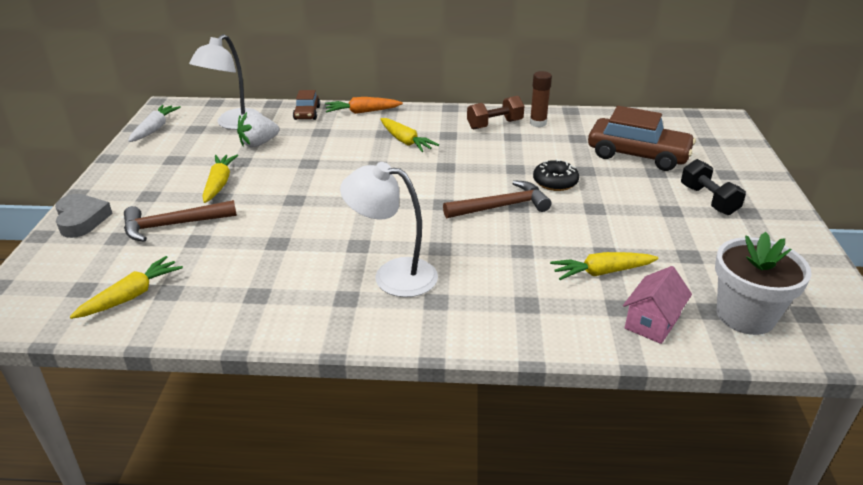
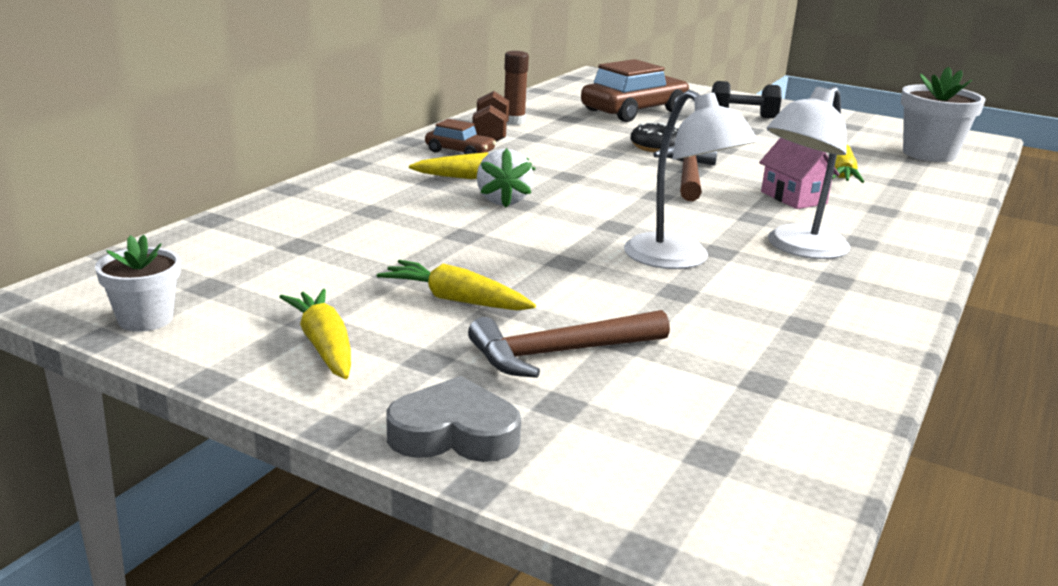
camera: 65 degrees left, 10 degrees down
yellow carrot [70,256,183,319] -> yellow carrot moved to [279,289,351,379]
brown hammer [124,200,237,242] -> brown hammer turned 60 degrees clockwise [468,310,670,378]
white carrot [128,105,181,142] -> white flower pot [95,235,181,332]
white lamp [189,34,262,130] -> white lamp moved to [624,90,758,269]
white strawberry [237,111,279,147] -> white strawberry moved to [477,148,533,207]
brown car [293,90,320,120] -> brown car moved to [425,119,496,154]
orange carrot [325,97,403,114] -> none
pink house [623,266,692,344] -> pink house moved to [759,137,840,209]

